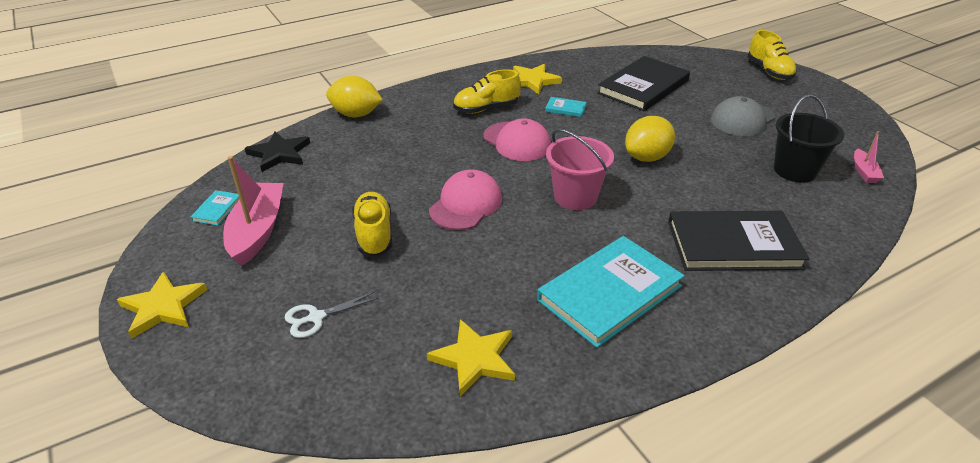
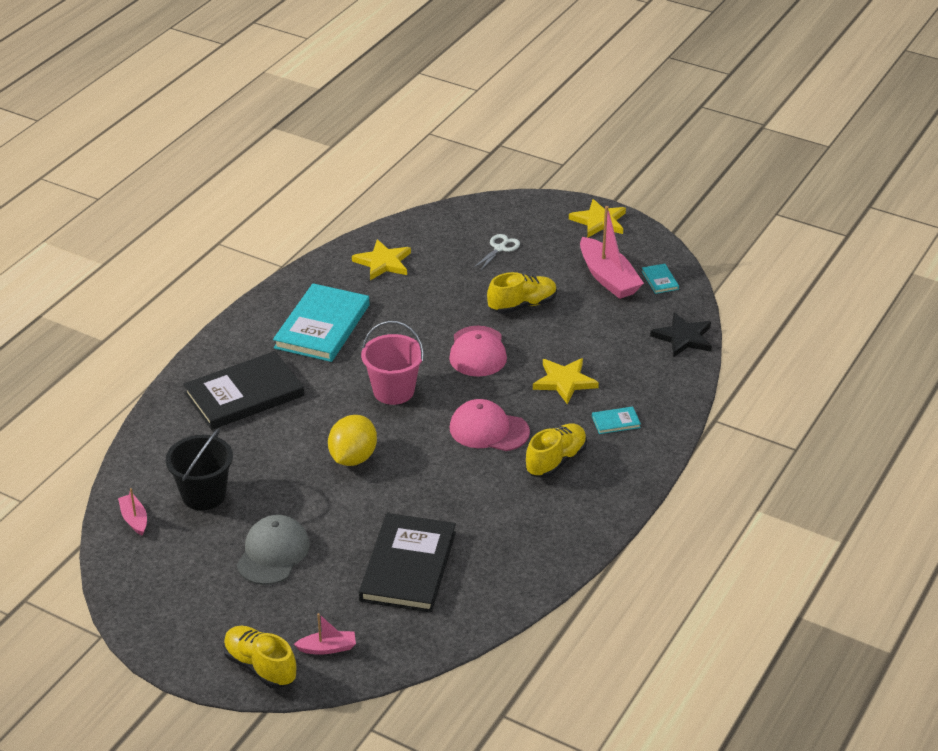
camera: 150 degrees right, 0 degrees up
yellow lemon [326,76,383,117] -> none
yellow shoe [352,192,393,256] -> yellow shoe turned 75 degrees counterclockwise [487,272,557,314]
yellow star [513,64,562,94] -> yellow star moved to [533,358,599,404]
turquoise book [545,97,587,117] -> turquoise book moved to [592,407,641,434]
none -> pink boat [294,613,356,655]

